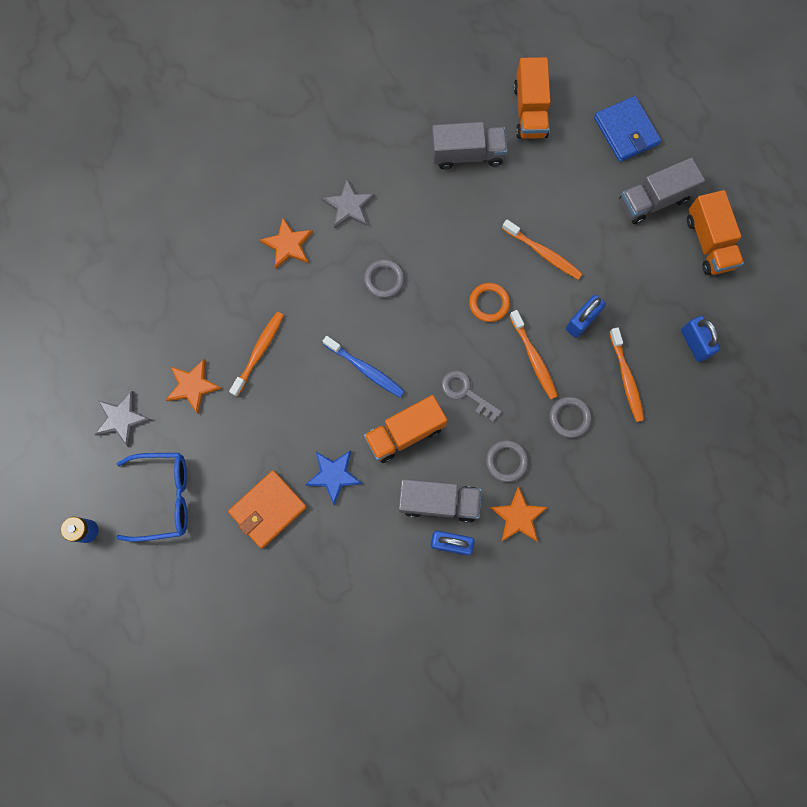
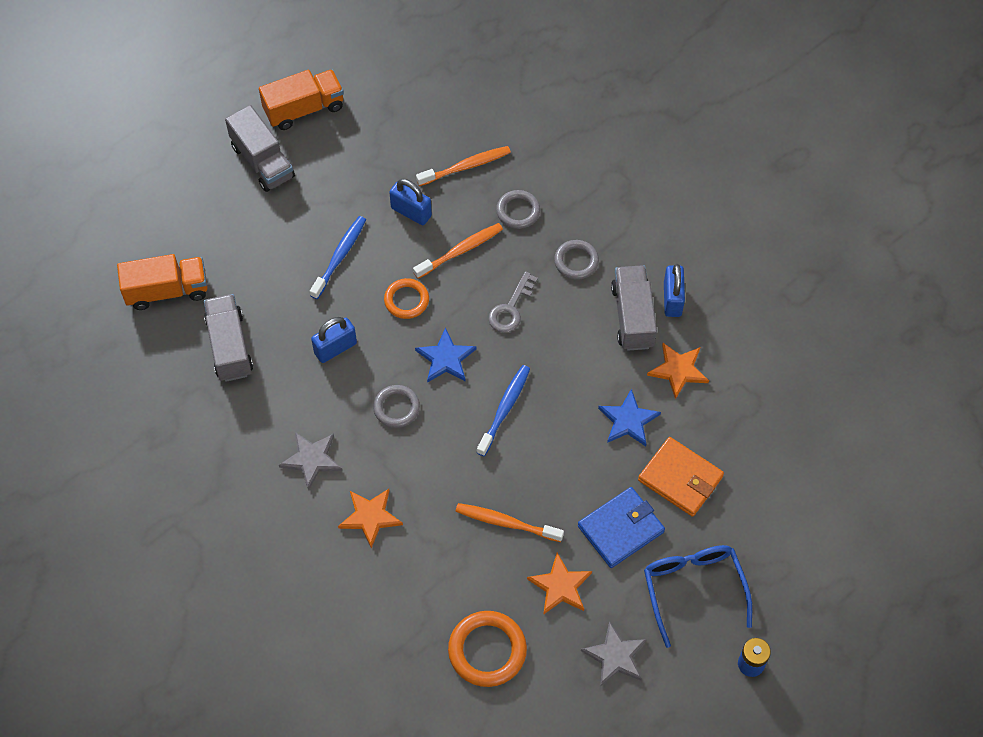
camera: 100 degrees left, 15 degrees down
orange truck [364,395,447,463] -> none
orange star [490,486,548,542] -> orange star moved to [647,343,709,399]
orange toothbrush [502,220,583,280] -> blue toothbrush [310,216,366,299]
blue wallet [594,96,661,162] -> blue wallet moved to [578,487,665,568]
blue padlock [681,316,720,362] -> blue padlock moved to [311,317,357,363]
none -> blue star [415,327,477,383]
none -> orange ring [448,611,527,687]

